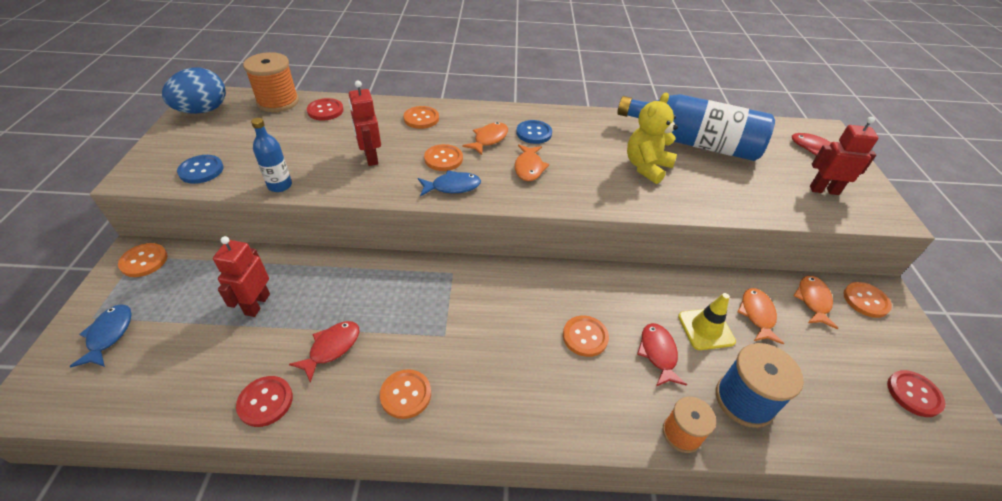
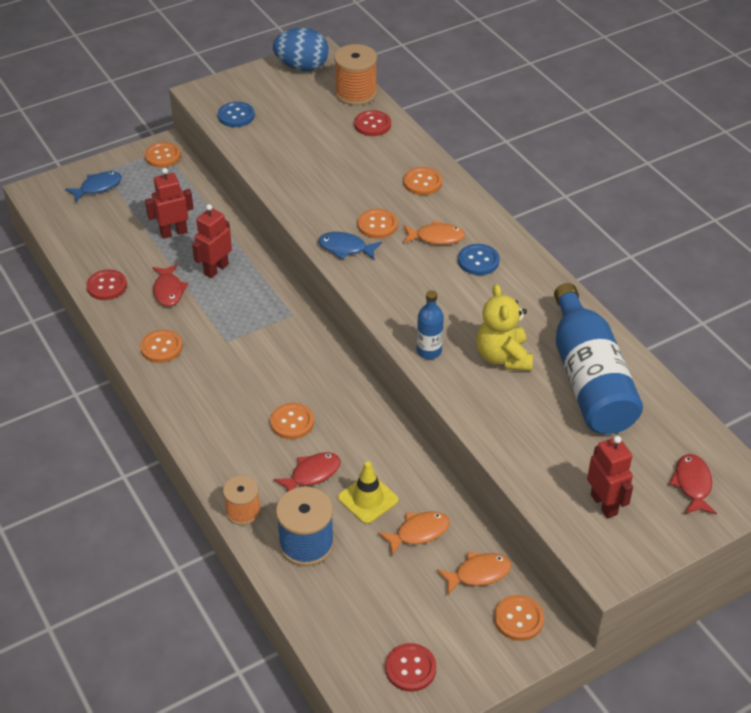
camera: 60 degrees right, 0 degrees up
blue bottle [251,118,292,192] -> blue bottle moved to [417,290,444,359]
red fish [289,321,359,383] -> red fish turned 75 degrees clockwise [152,264,189,307]
red robot [348,81,381,166] -> red robot moved to [192,204,232,278]
blue fish [418,170,481,196] -> blue fish turned 150 degrees clockwise [318,232,382,260]
orange fish [514,144,549,181] -> none
yellow teddy bear [627,93,678,184] -> yellow teddy bear turned 105 degrees counterclockwise [476,284,533,371]

